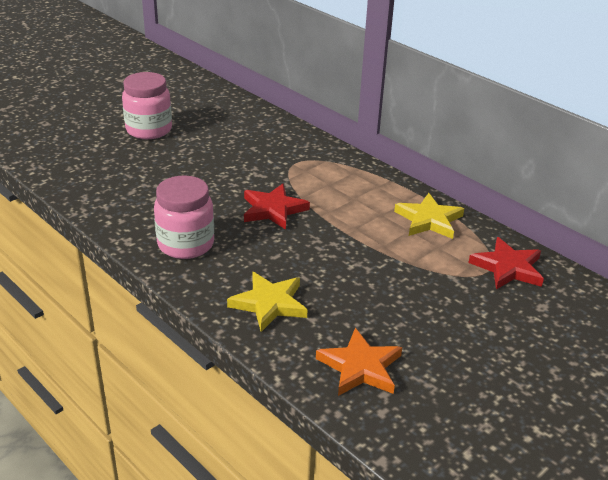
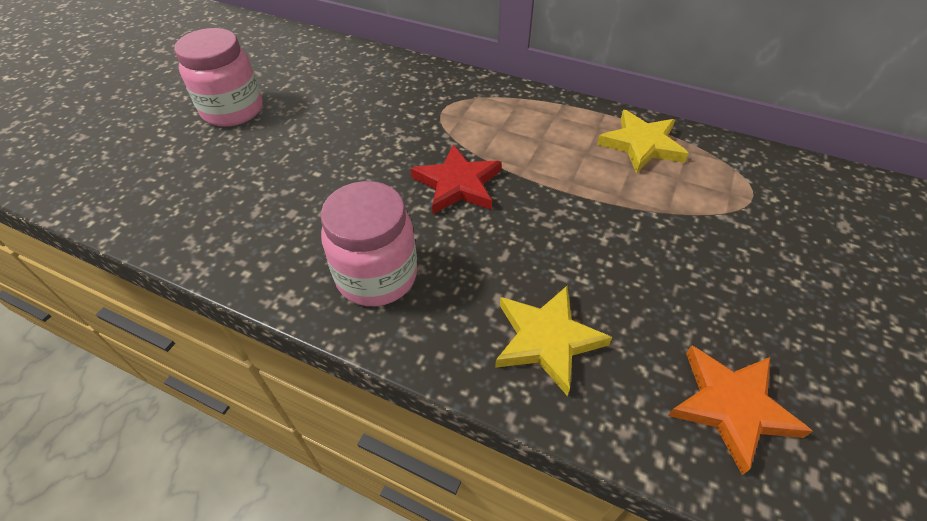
camera: 20 degrees left, 15 degrees up
red star [468,237,544,290] -> none

